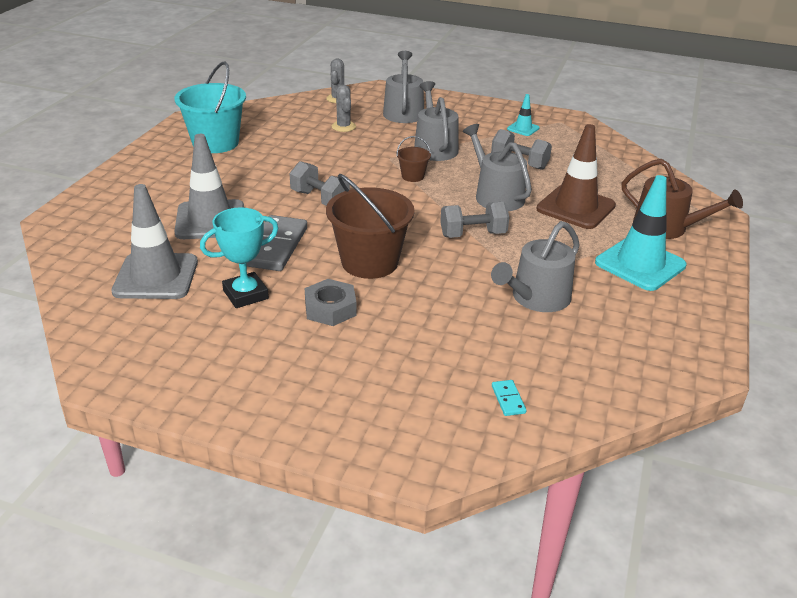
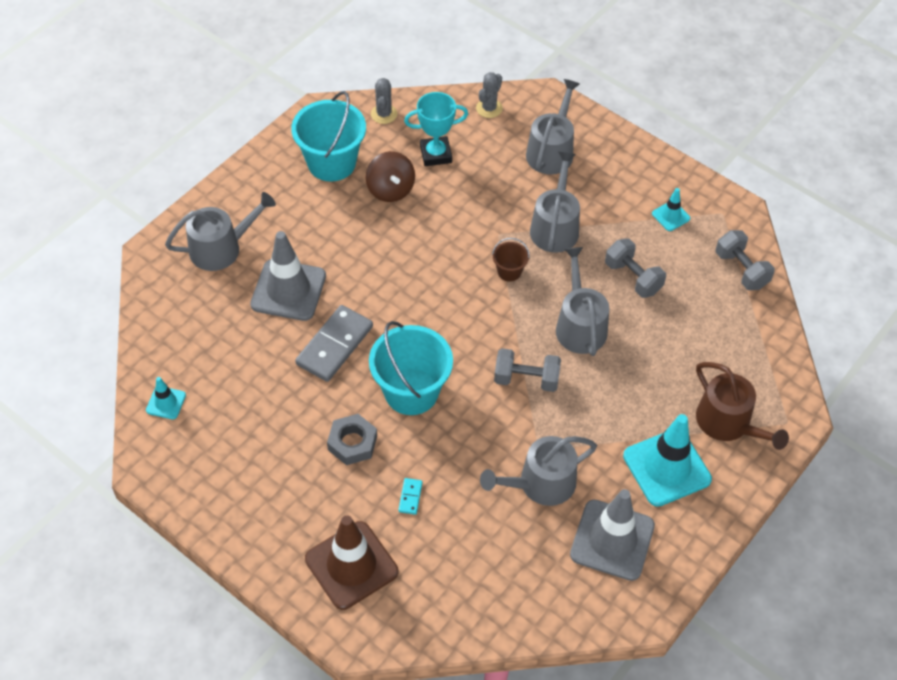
camera: 20 degrees right, 20 degrees up
grey traffic cone [111,184,198,299] -> grey traffic cone moved to [570,489,655,581]
turquoise trophy [200,207,278,308] -> turquoise trophy moved to [404,92,468,166]
grey dumbbell [290,161,350,206] -> grey dumbbell moved to [715,230,775,290]
brown bucket [326,174,415,279] -> turquoise bucket [369,321,453,415]
grey cactus [332,84,356,132] -> grey cactus moved to [371,78,397,124]
turquoise domino [492,380,527,416] -> turquoise domino moved to [398,478,423,515]
brown traffic cone [536,124,616,229] -> brown traffic cone moved to [305,515,398,610]
none -> turquoise traffic cone [146,377,186,419]
none -> grey watering can [165,192,276,271]
none -> brown spinning top [366,151,415,202]

